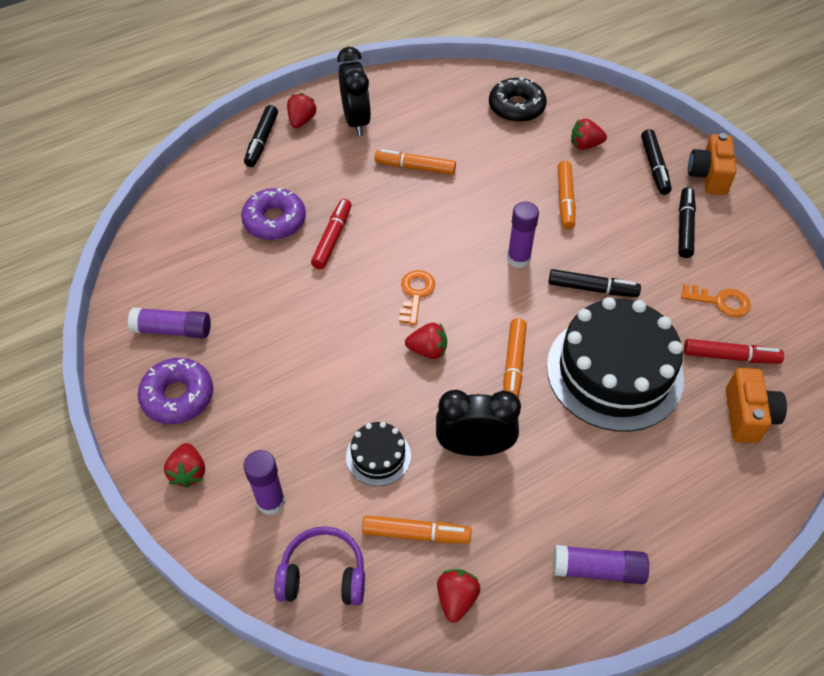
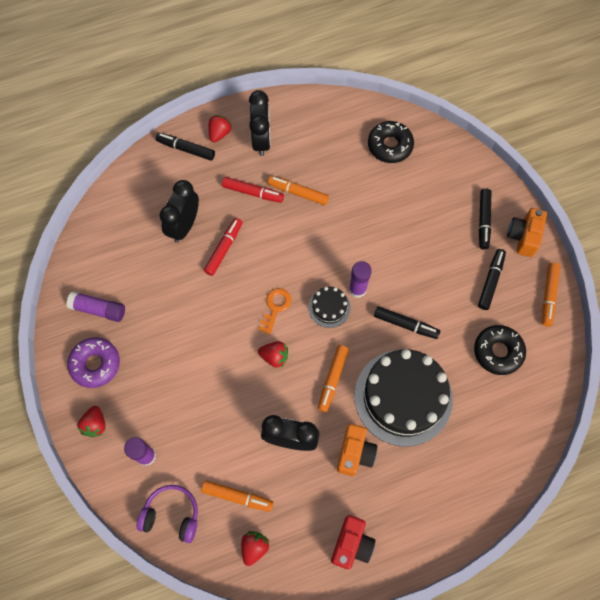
camera: 10 degrees right, 15 degrees up
purple donut [241,188,306,240] -> black clock [159,180,199,243]
black marker [244,105,278,167] -> black marker turned 90 degrees clockwise [156,133,215,161]
black cake [346,422,411,486] -> black cake moved to [308,287,351,328]
purple glue stick [553,545,649,584] -> red camera [331,515,376,569]
orange marker [558,161,576,230] -> orange marker moved to [542,263,560,327]
red strawberry [571,119,607,150] -> none
orange key [681,284,751,317] -> black donut [474,325,526,375]
red marker [684,339,784,364] -> red marker moved to [222,177,284,203]
orange camera [726,368,787,443] -> orange camera moved to [337,424,378,476]

